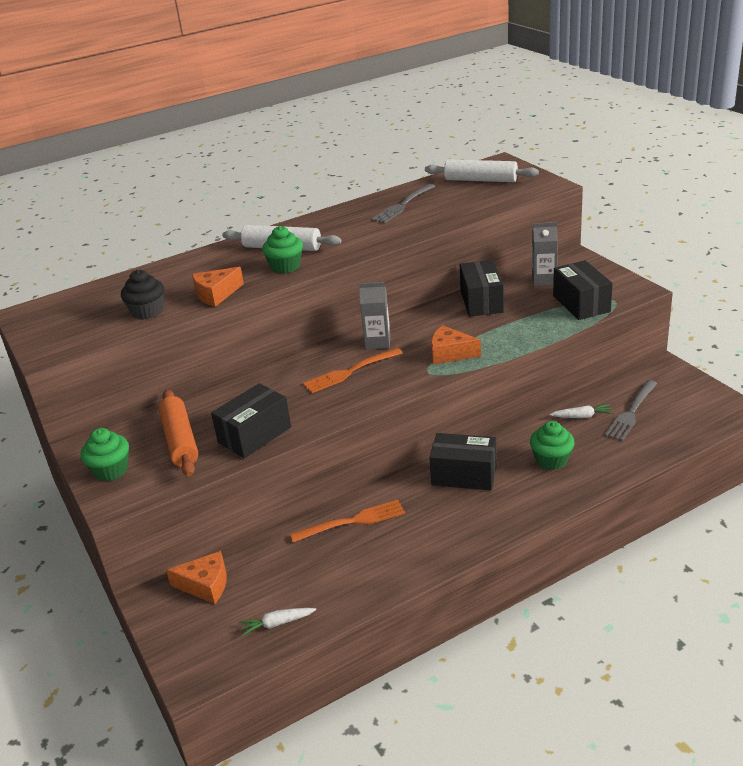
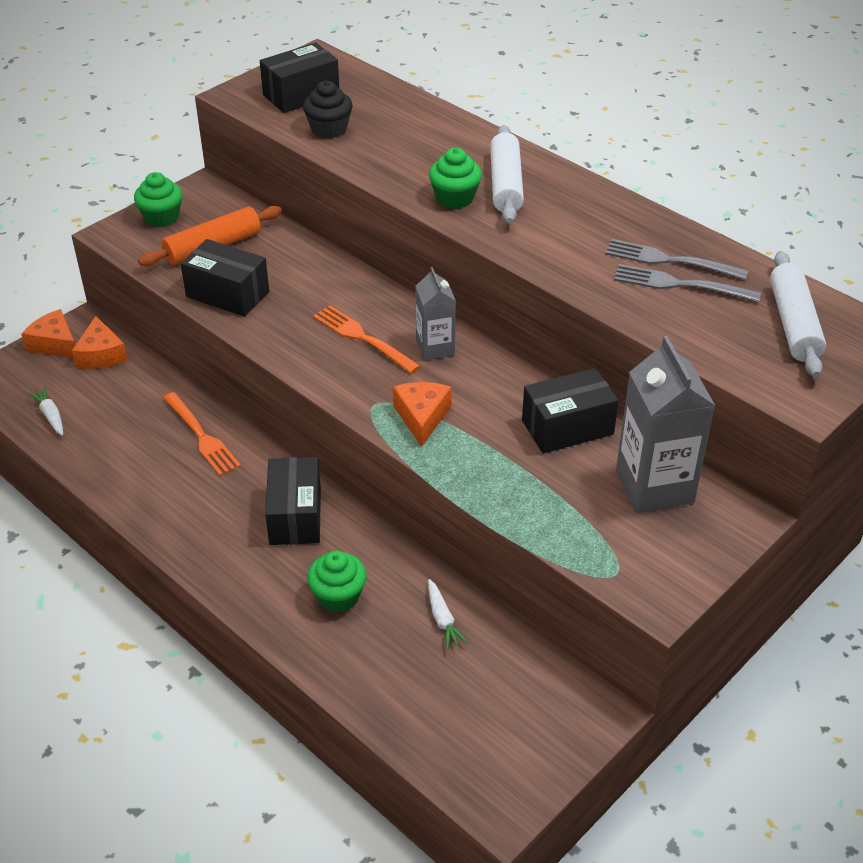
camera: 70 degrees right, 10 degrees up
orange cheese [192,267,244,307] -> orange cheese moved to [21,309,75,358]
grey carton [532,222,558,286] -> grey carton [616,336,715,513], size x1.71
black box [553,260,613,320] -> black box moved to [260,43,339,113]
grey fork [604,380,658,441] -> grey fork moved to [614,264,761,302]

